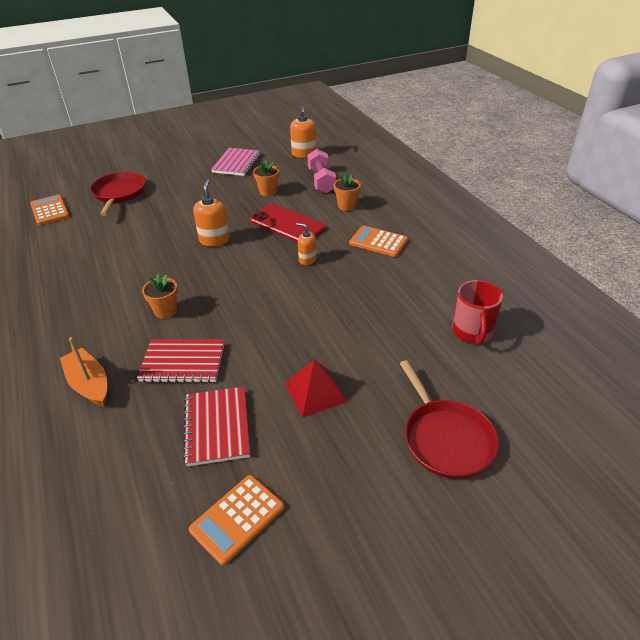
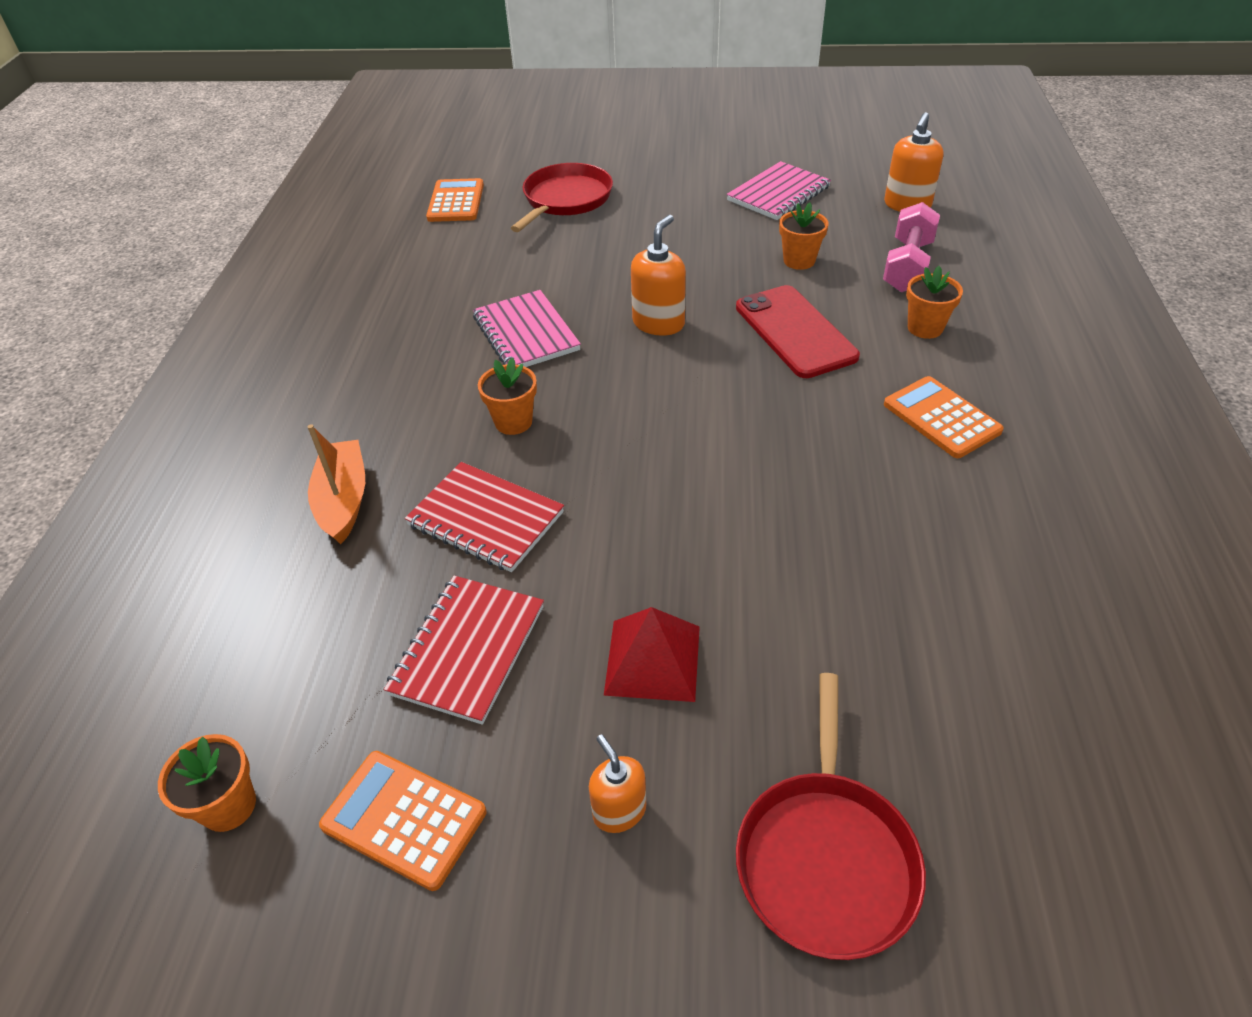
camera: 30 degrees right, 5 degrees up
orange calculator [189,475,285,566] -> orange calculator turned 45 degrees clockwise [319,751,486,891]
orange soap dispenser [296,223,317,265] -> orange soap dispenser moved to [589,734,646,833]
red mug [452,280,503,345] -> none
none -> orange flower pot [158,734,256,832]
none -> pink notebook [473,290,581,367]

